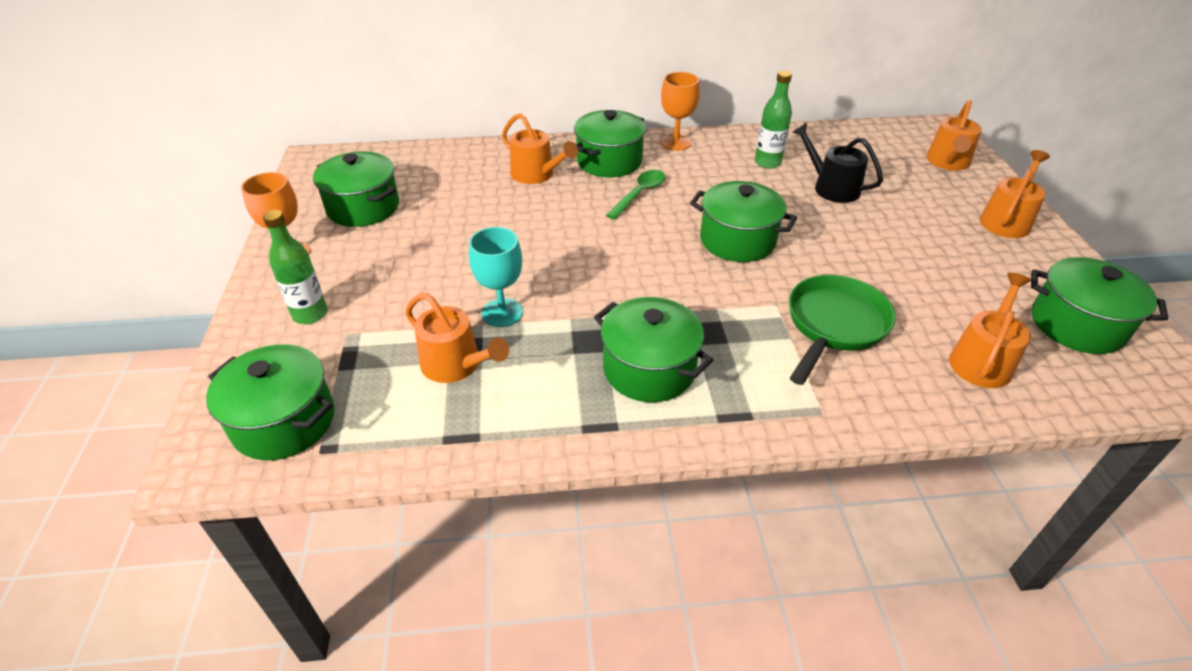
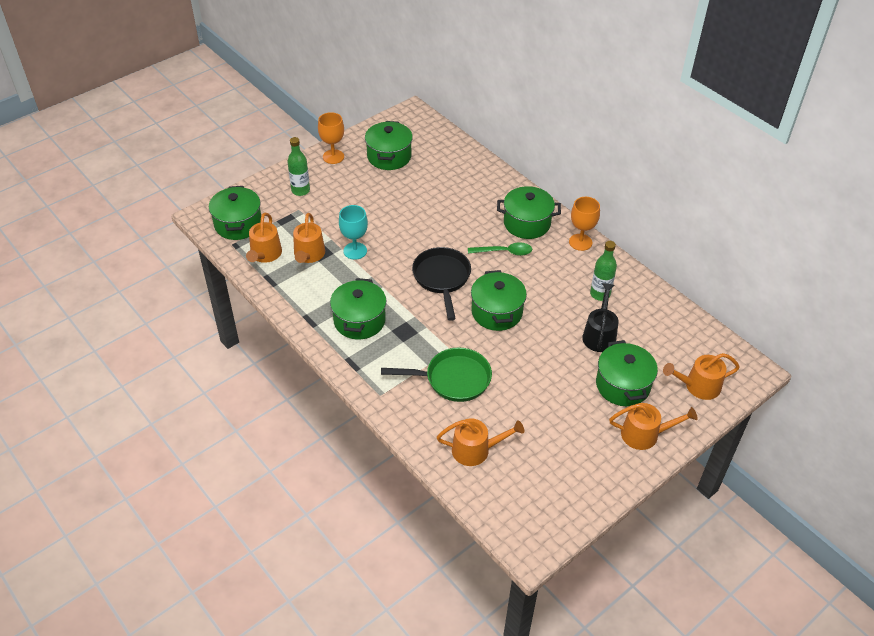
camera: 55 degrees right, 5 degrees up
orange watering can [502,113,578,184] -> orange watering can moved to [246,213,282,263]
green pot [1031,257,1168,354] -> green pot moved to [596,340,658,406]
none -> black pan [412,247,471,321]

